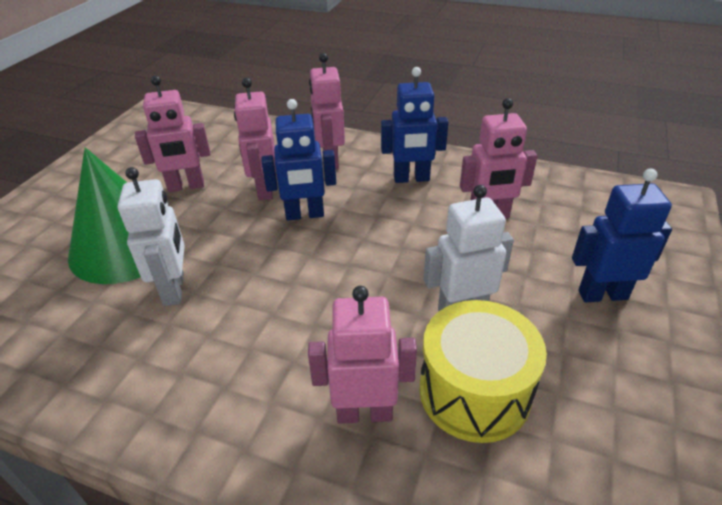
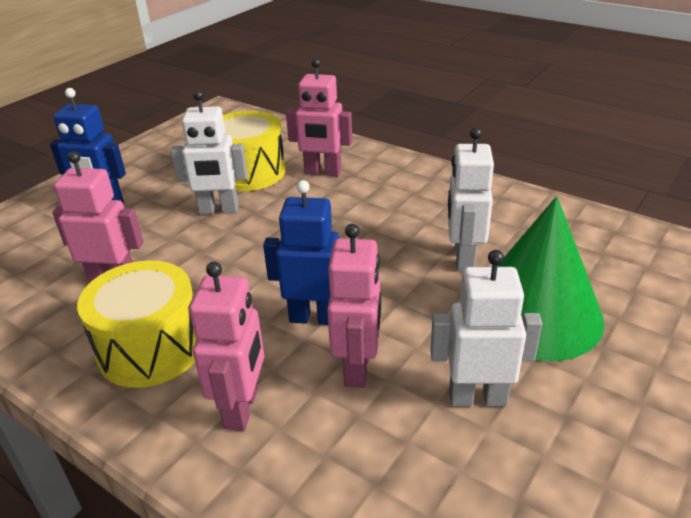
camera: 165 degrees left, 5 degrees down
pink robot [135,76,210,192] -> white robot [430,250,542,407]
blue robot [381,67,448,183] -> yellow drum [77,261,197,388]

